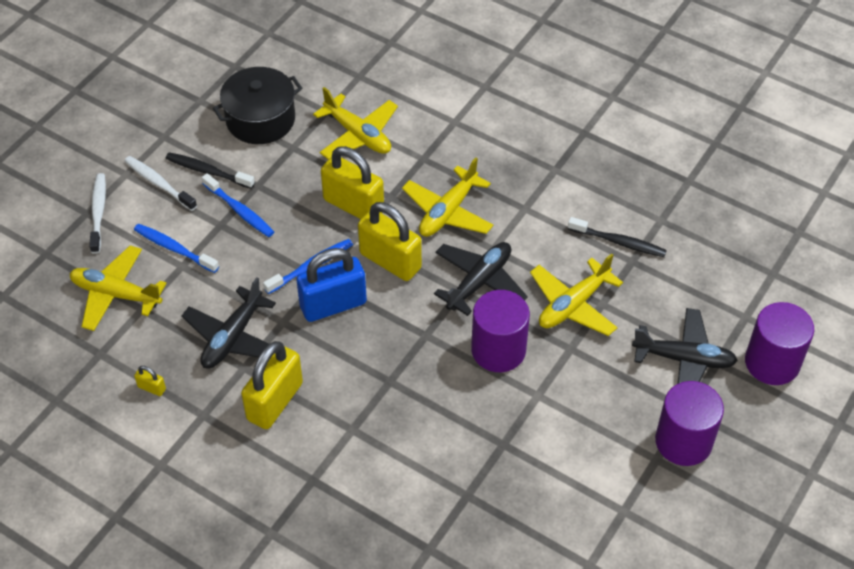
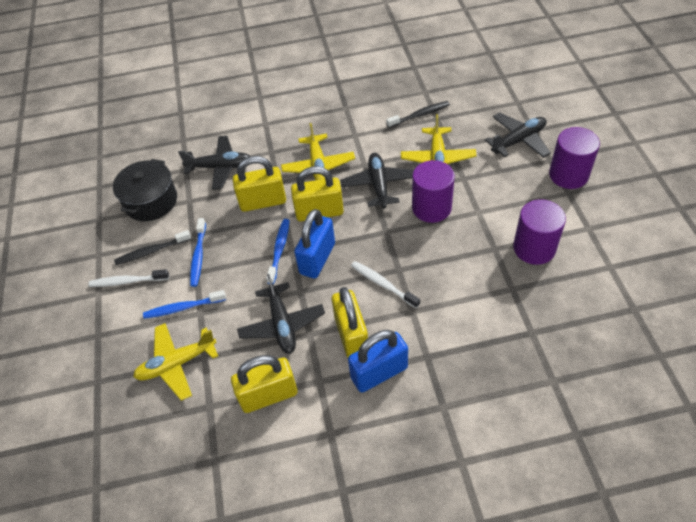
camera: 40 degrees left, 0 degrees up
white toothbrush [89,173,106,254] -> white toothbrush moved to [351,261,420,308]
yellow padlock [134,366,166,396] -> yellow padlock [231,355,297,413], size x2.39
blue toothbrush [202,173,274,237] -> blue toothbrush turned 90 degrees clockwise [190,218,206,287]
yellow plane [313,87,398,160] -> black plane [178,136,250,190]
purple cylinder [745,302,814,385] -> purple cylinder moved to [513,199,566,265]
none -> blue padlock [348,330,408,393]

